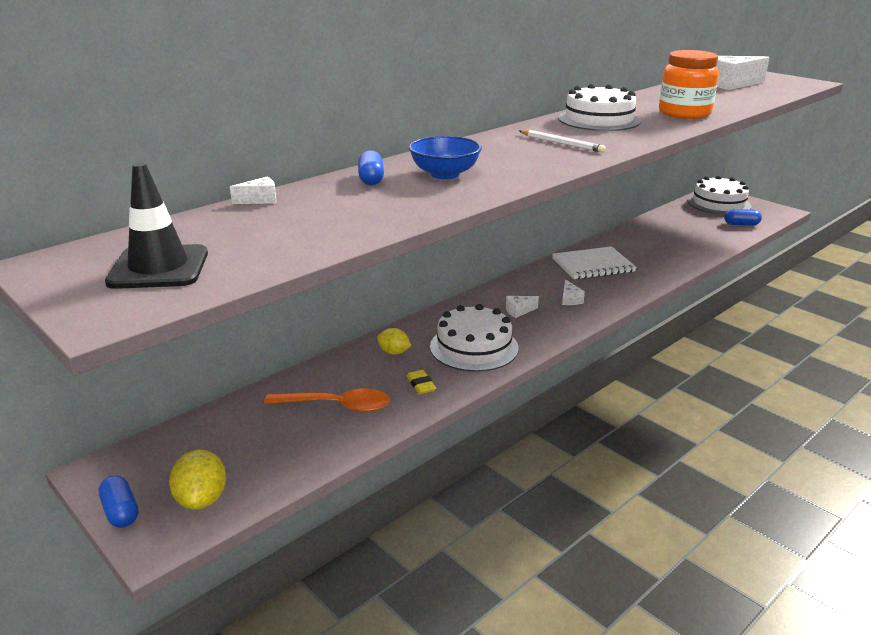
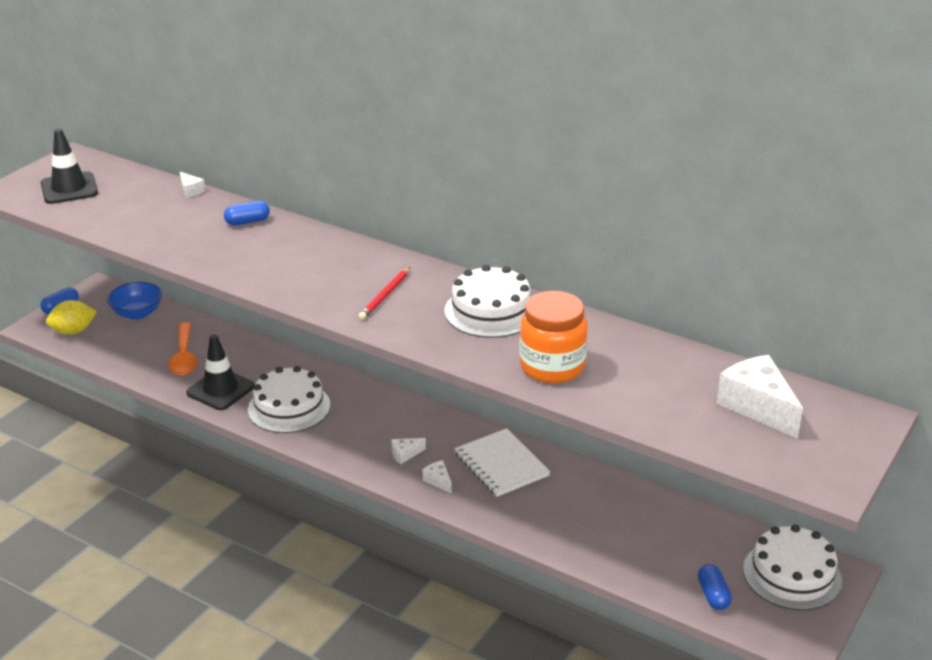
camera: 75 degrees right, 5 degrees up
yellow lemon [377,328,411,354] -> none
yellow eraser [407,370,436,394] -> black traffic cone [186,334,255,410]
blue bowl [409,136,482,179] -> blue bowl moved to [107,282,162,320]
white cheese [506,296,539,318] -> white cheese moved to [423,460,452,494]
white pencil [519,130,605,153] -> red pencil [358,267,410,320]

